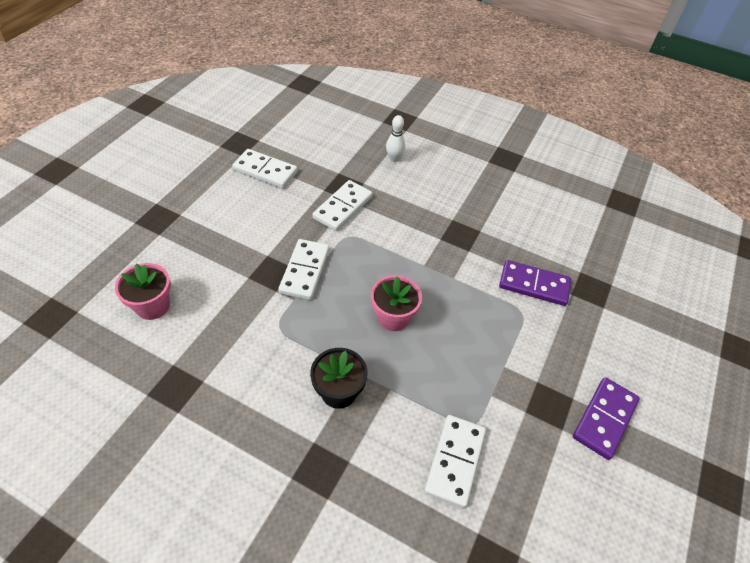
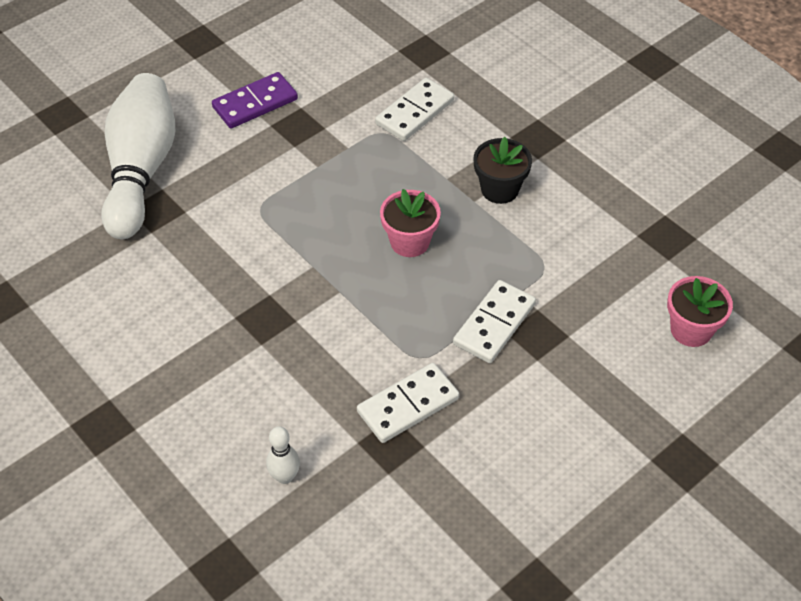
camera: 155 degrees left, 0 degrees up
white domino [232,149,298,188] -> none
purple domino [499,260,571,306] -> none
none -> white bowling pin [101,73,175,239]

